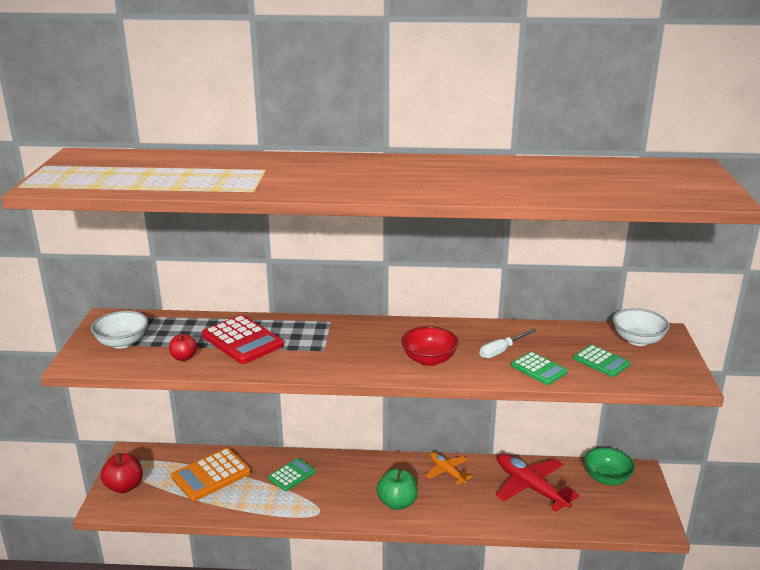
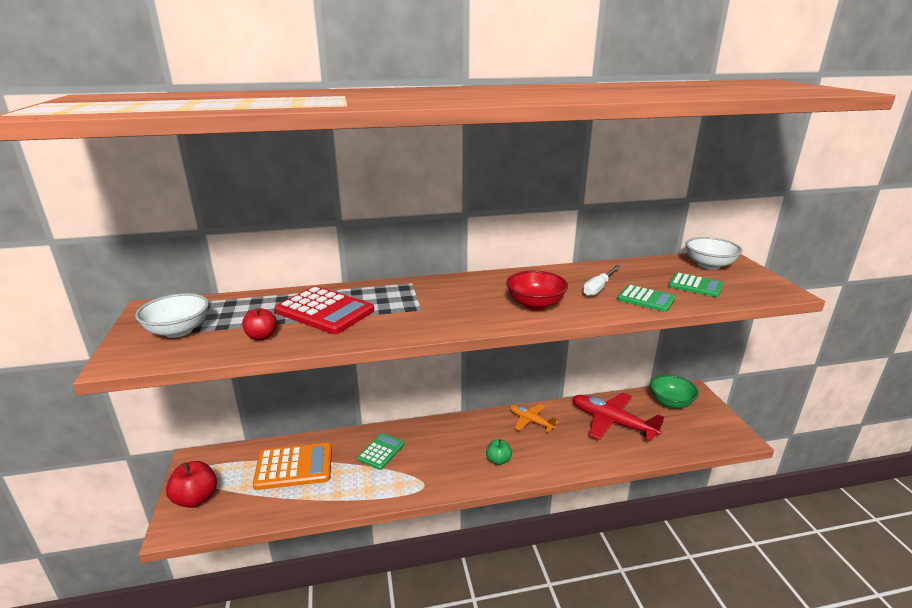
camera: 15 degrees left, 0 degrees up
orange calculator [171,448,251,501] -> orange calculator turned 135 degrees counterclockwise [253,443,332,490]
green apple [377,469,418,510] -> green apple [486,439,512,465], size x0.62

